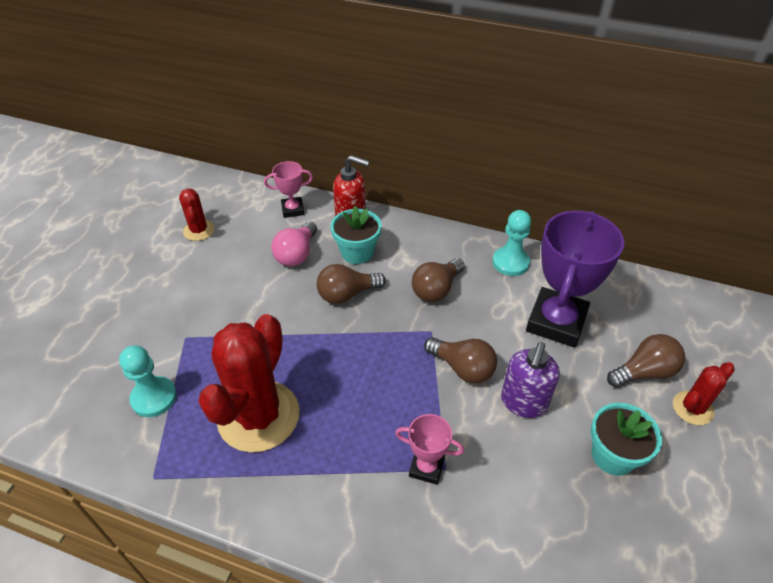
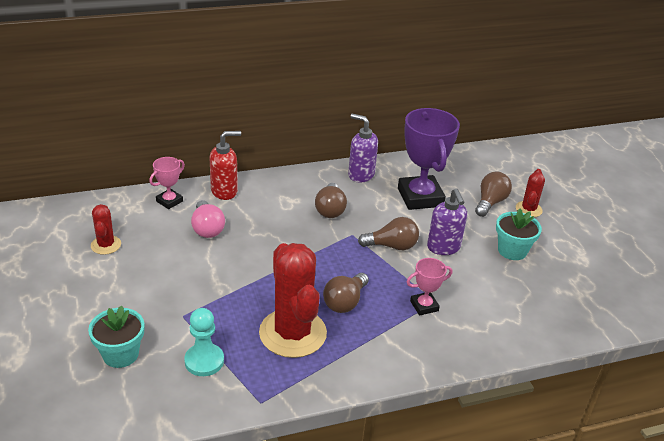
camera: 40 degrees left, 10 degrees down
red cactus [179,188,215,241] -> red cactus turned 45 degrees clockwise [91,204,121,255]
brown light bulb [316,264,386,304] -> brown light bulb moved to [323,273,369,313]
turquoise flower pot [331,206,382,264] -> turquoise flower pot moved to [88,306,144,368]
turquoise pawn [492,210,531,276] -> purple soap dispenser [348,113,378,183]

